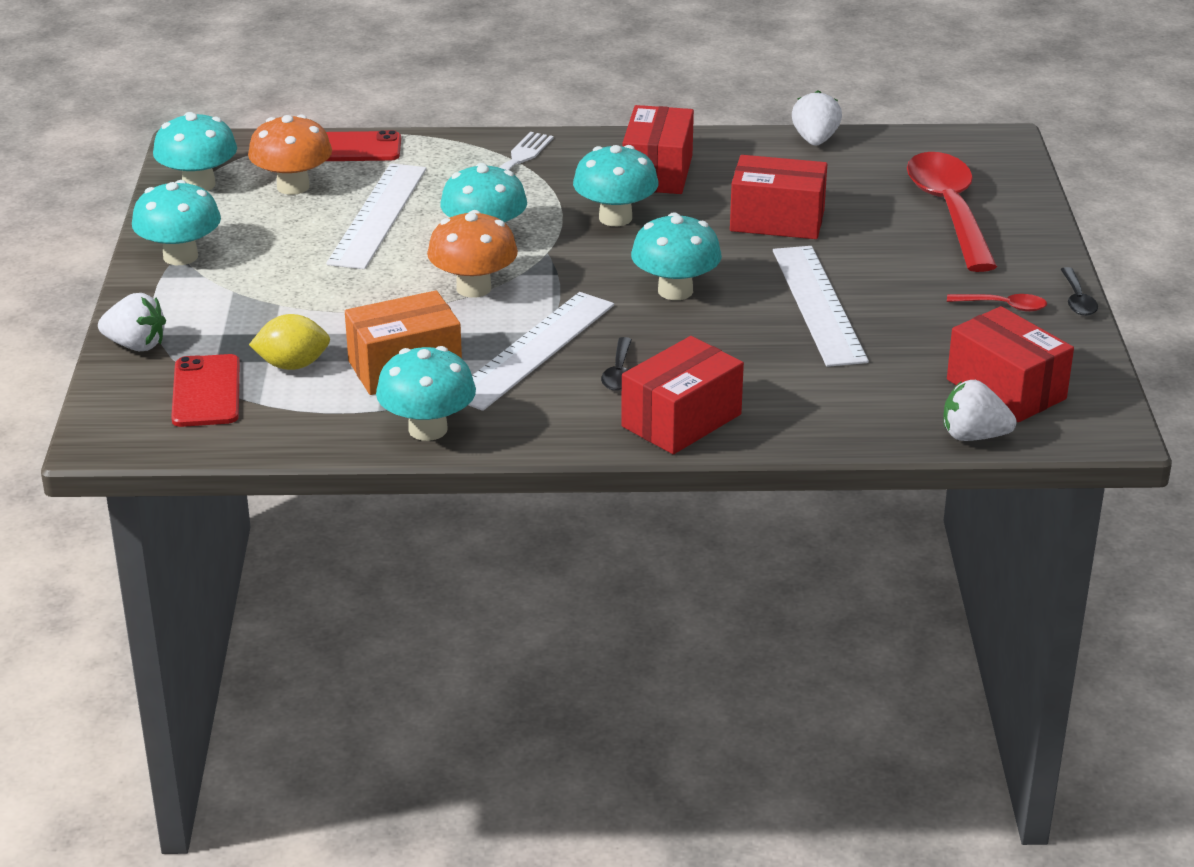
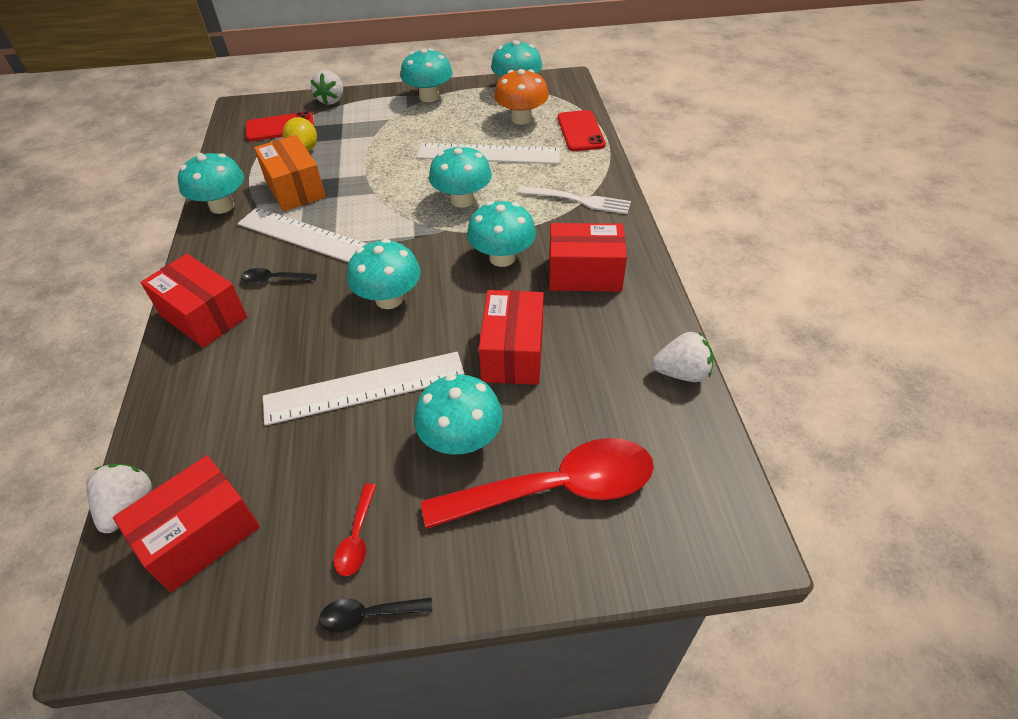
camera: 85 degrees right, 15 degrees up
orange mushroom [427,210,518,298] -> none
none -> turquoise mushroom [414,374,503,455]

